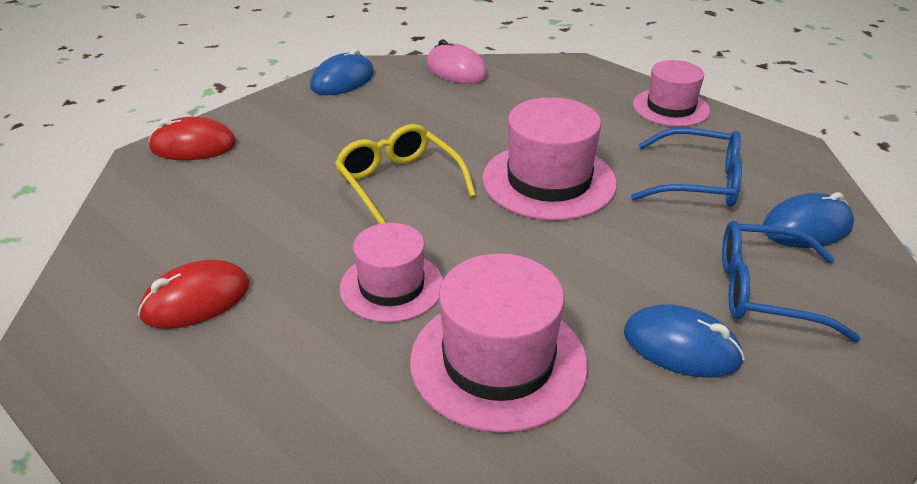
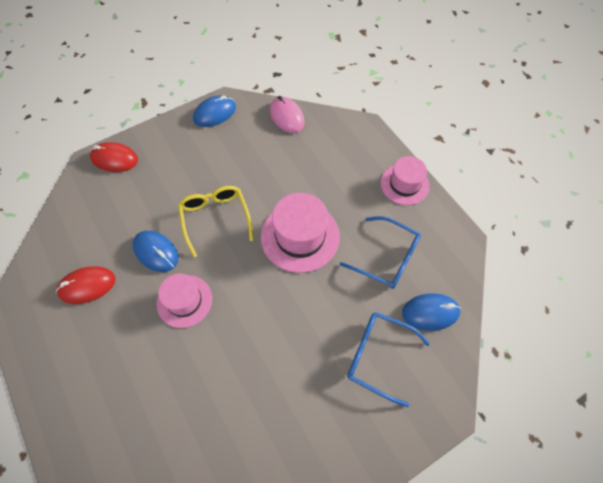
camera: 15 degrees right, 25 degrees up
pink hat [410,253,588,433] -> none
blue mouse [624,305,745,378] -> blue mouse moved to [133,231,178,272]

